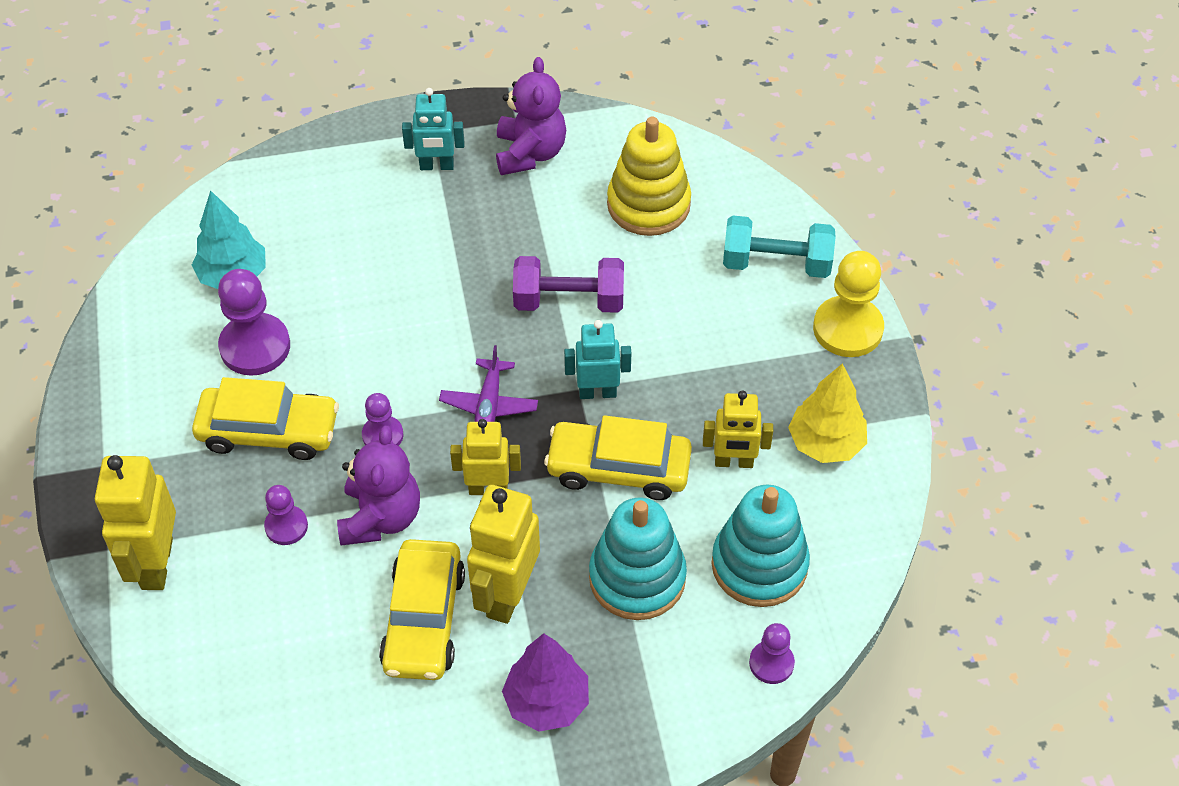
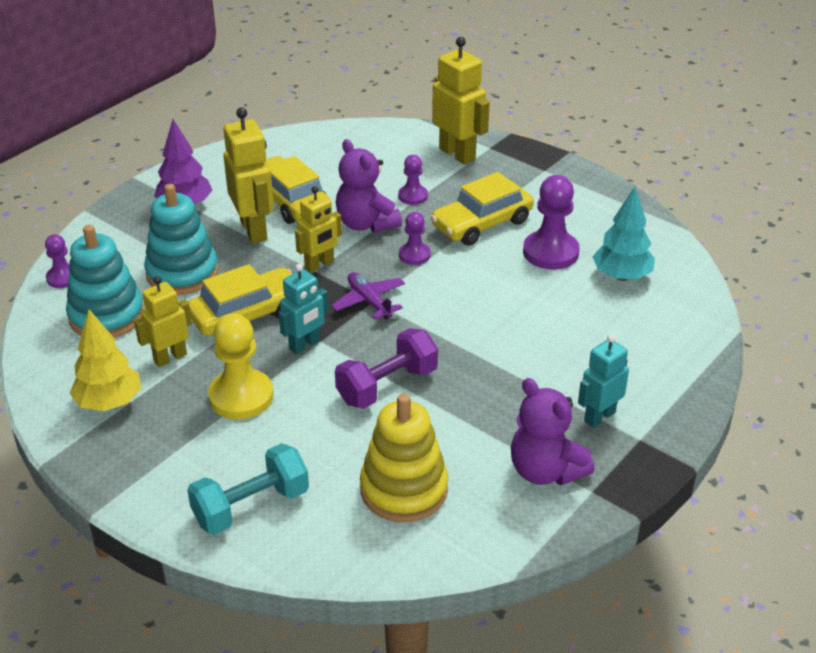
camera: 140 degrees right, 15 degrees down
yellow pawn [813,251,884,357] -> yellow pawn moved to [208,313,274,419]

